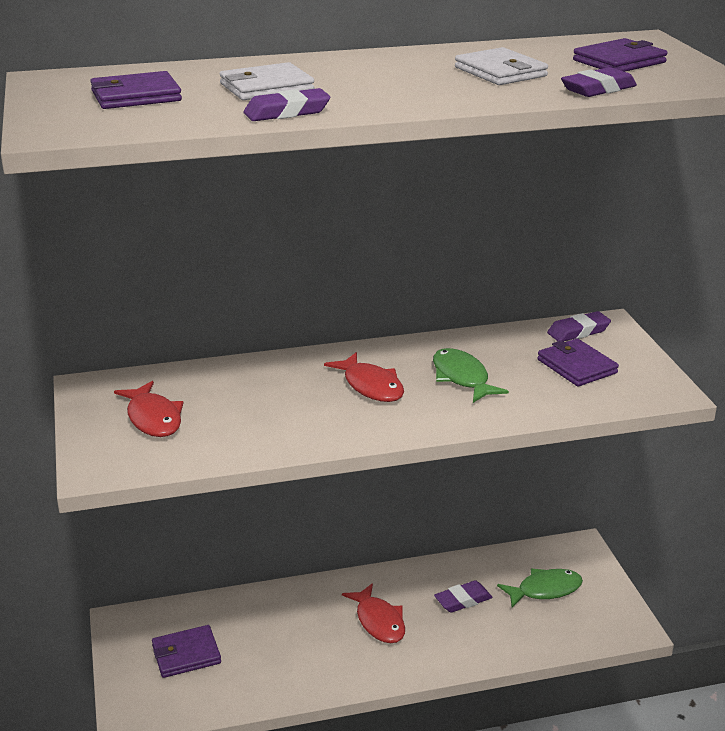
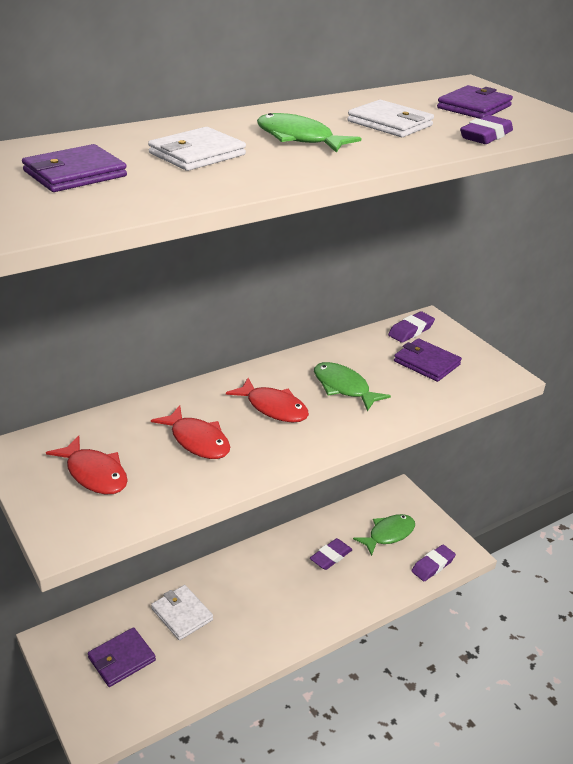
camera: 20 degrees left, 5 degrees up
purple eraser [243,88,331,121] -> purple eraser moved to [411,545,456,581]
red fish [342,583,405,643] -> red fish moved to [151,406,230,459]
none -> white wallet [151,585,213,640]
none -> green fish [257,113,361,153]

